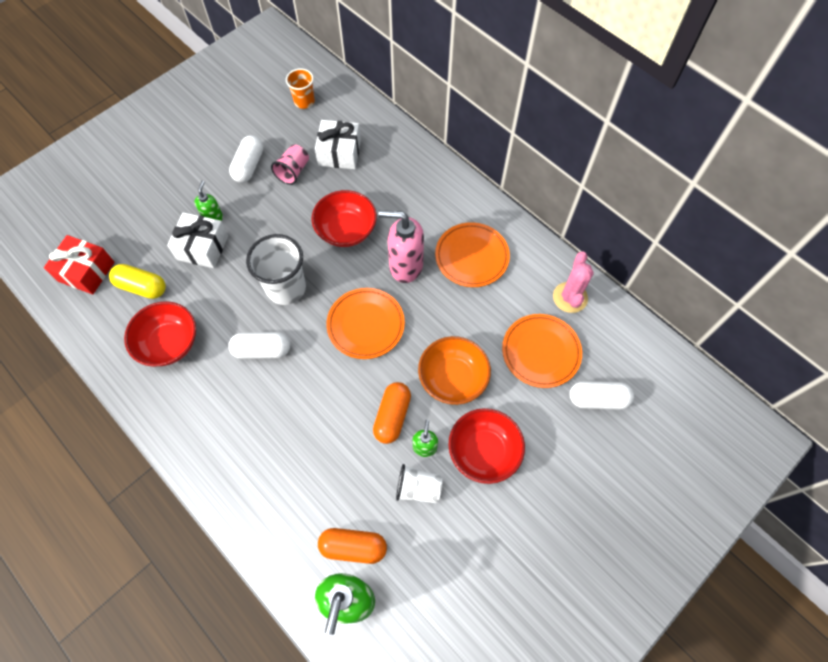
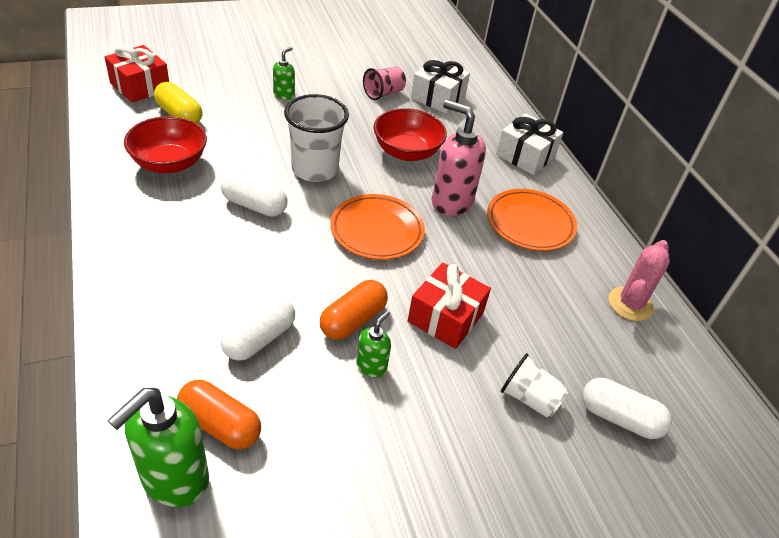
camera: 20 degrees right, 20 degrees down
white gift [167,212,228,268] -> white gift moved to [496,113,563,175]
white capsule [229,135,263,183] -> white capsule moved to [221,296,295,361]
orange cup [286,68,315,109] -> none
white cup [396,464,442,503] -> white cup moved to [501,353,569,418]
orange bowl [418,336,491,405] -> red gift [408,262,491,349]
red bowl [448,408,525,484] -> none
orange plate [502,314,582,388] -> none

